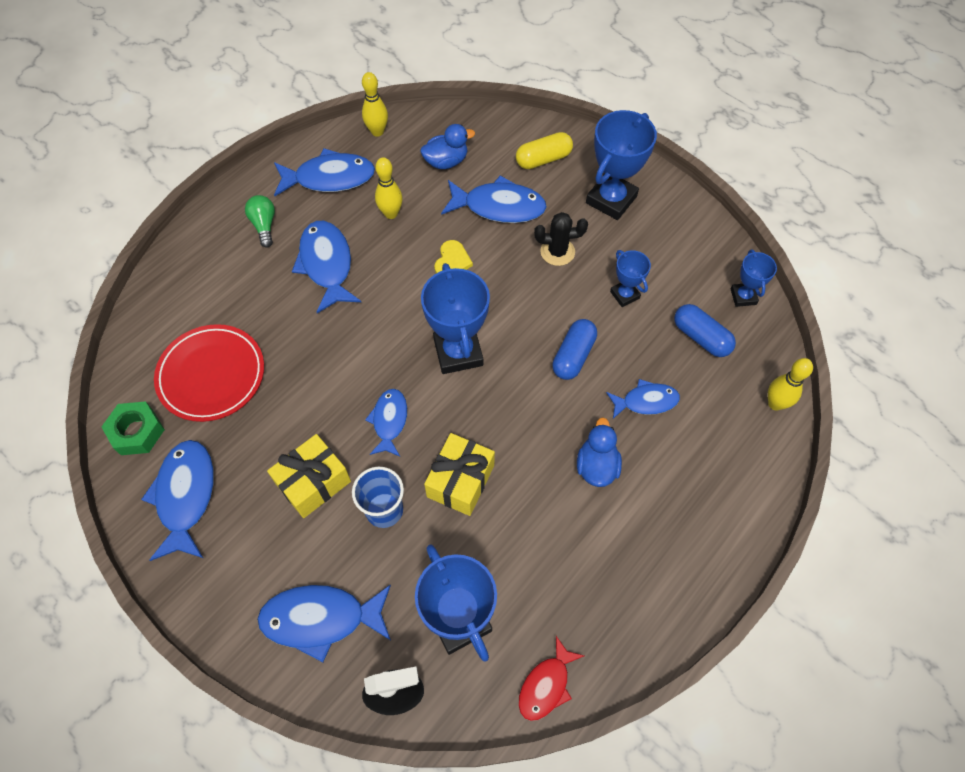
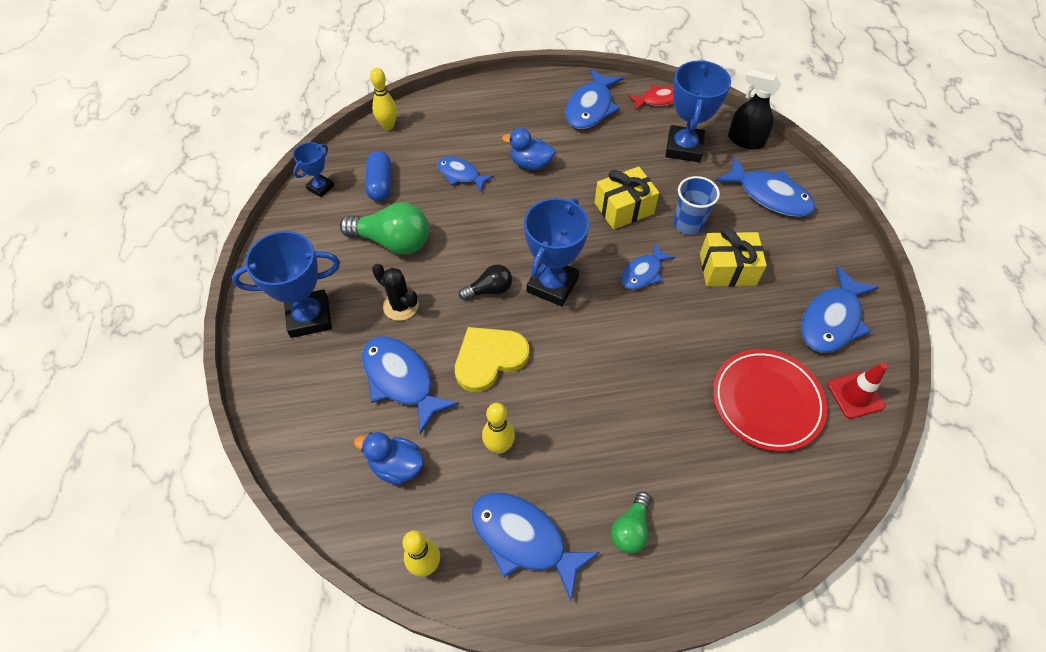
camera: 140 degrees left, 5 degrees down
green nut [102,401,165,455] -> red traffic cone [828,363,887,419]
blue fish [292,221,361,313] -> blue fish moved to [565,68,623,129]
yellow heart [434,240,473,273] -> yellow heart [455,327,529,392], size x1.71
yellow capsule [516,132,573,169] -> none
blue capsule [552,319,597,380] -> none
blue duck [577,418,622,487] -> blue duck turned 60 degrees clockwise [502,128,555,170]
blue trophy [610,250,651,307] -> green light bulb [340,202,429,255]
none -> black light bulb [459,264,512,300]

